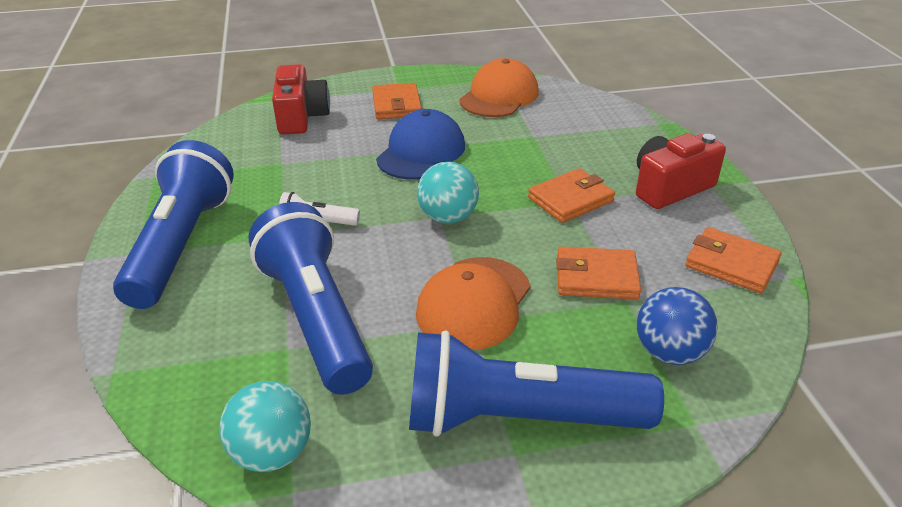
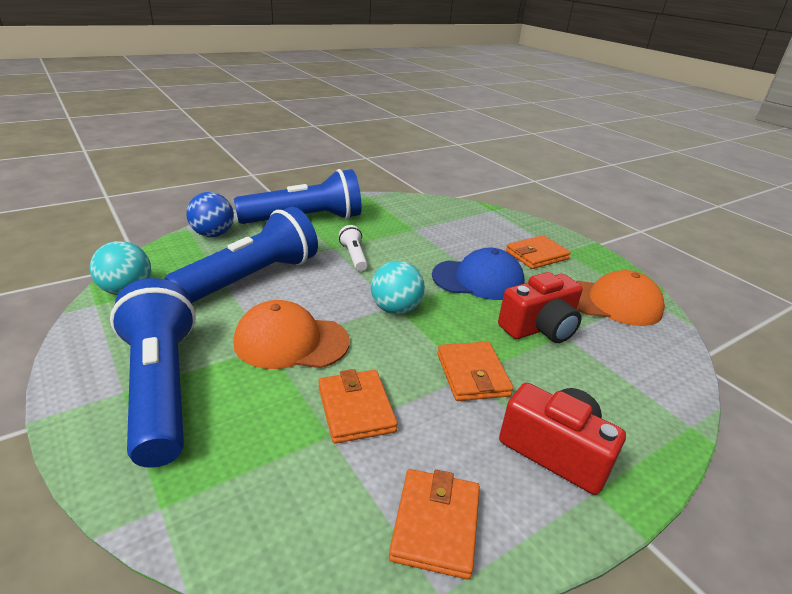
camera: 65 degrees right, 5 degrees down
red camera [272,64,330,134] -> red camera moved to [498,272,583,343]
orange wallet [528,168,615,223] -> orange wallet turned 45 degrees clockwise [437,342,513,401]
blue ball [637,287,718,365] -> blue ball moved to [186,192,234,237]

